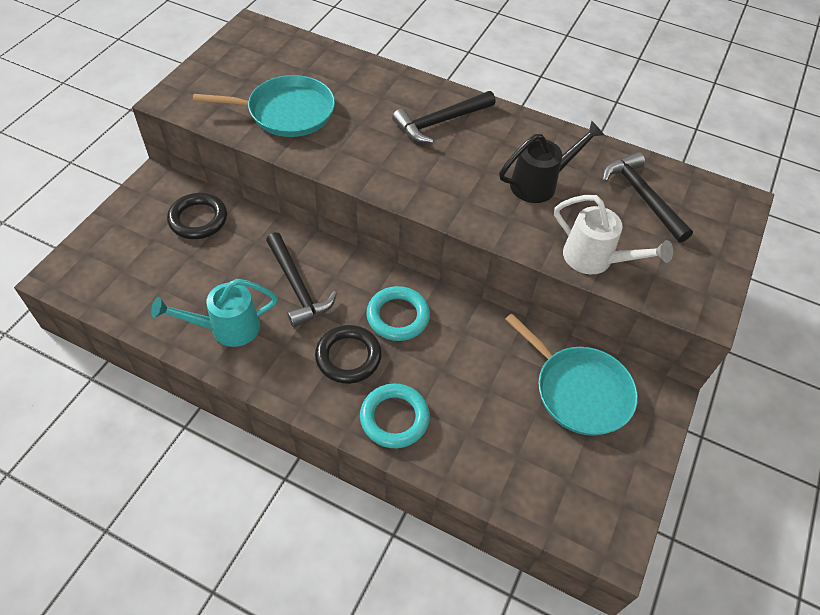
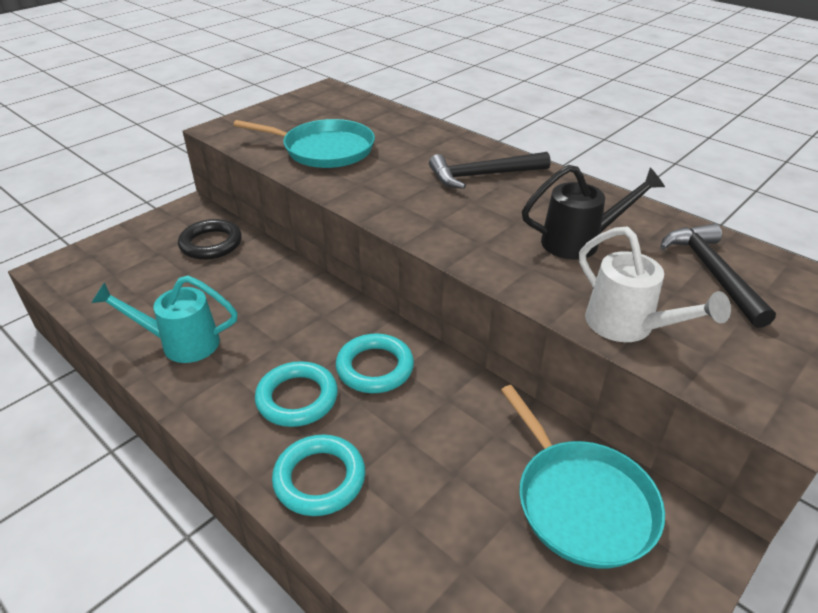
camera: 20 degrees right, 15 degrees down
black hammer [266,232,337,327] -> none
black ring [315,325,382,384] -> turquoise ring [255,361,338,427]

